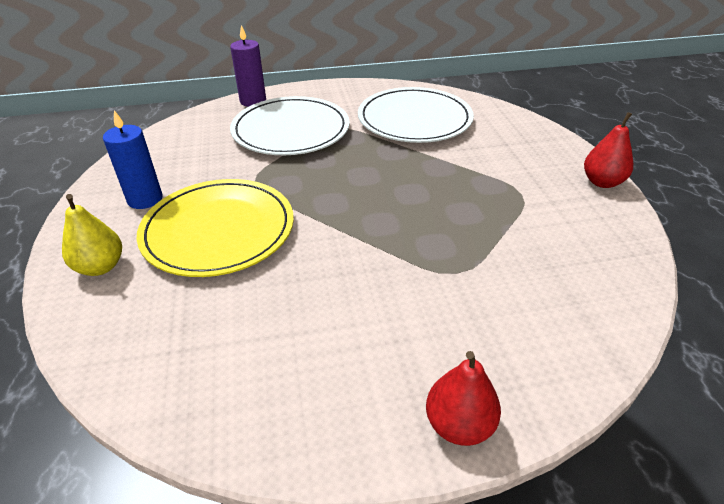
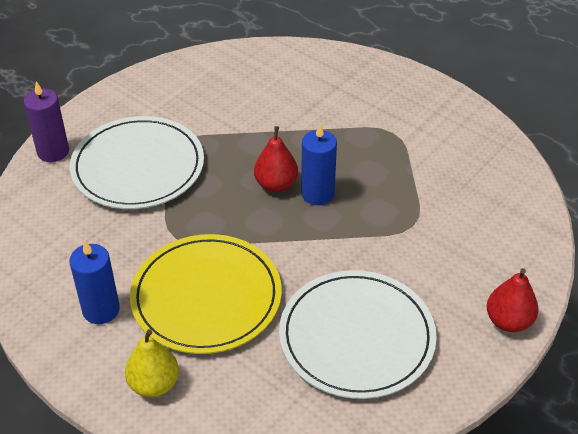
camera: 40 degrees left, 5 degrees up
white plate [358,87,474,143] -> white plate moved to [279,270,437,399]
red pear [584,112,633,188] -> red pear moved to [254,126,298,192]
none -> blue candle [301,124,337,205]

